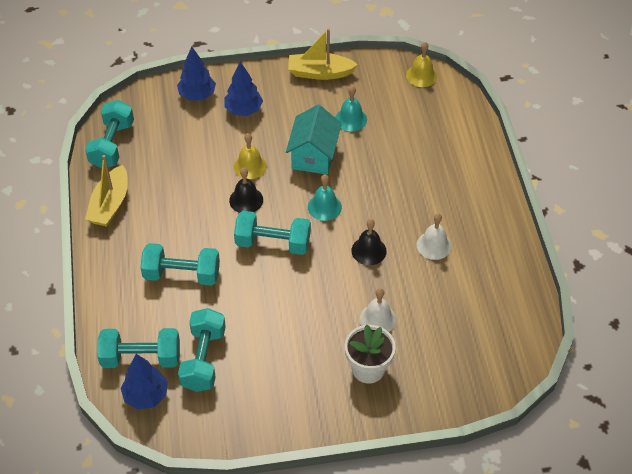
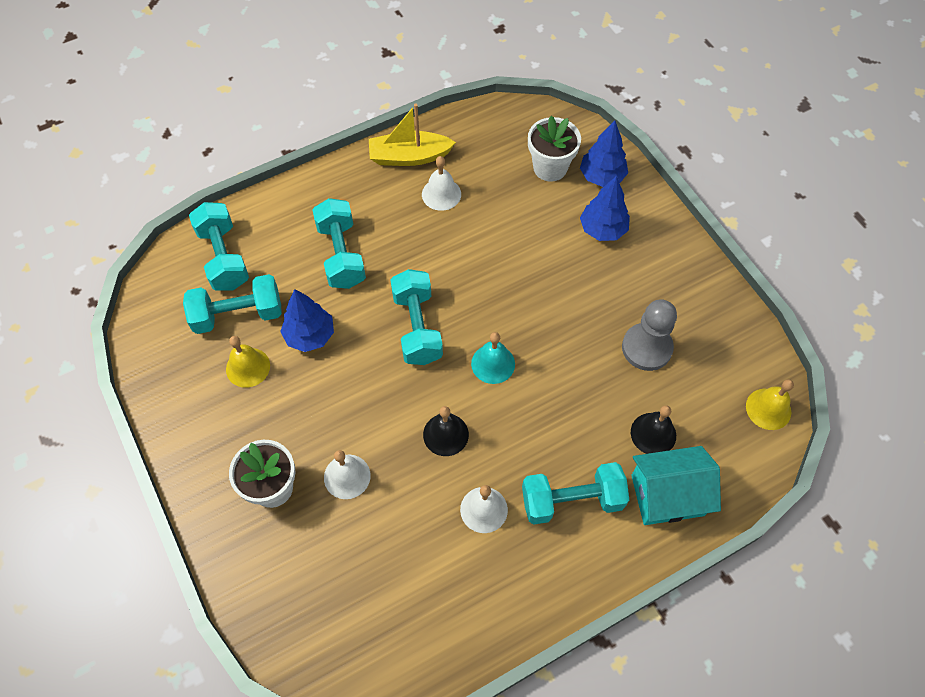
camera: 70 degrees right, 10 degrees up
turquoise dumbbell [85,100,134,169] -> turquoise dumbbell moved to [522,462,629,525]
blue tree [121,354,168,409] -> blue tree moved to [280,289,334,352]
black bell [229,168,263,213] -> black bell moved to [631,405,676,454]
yellow bell [234,133,267,179] -> yellow bell moved to [226,336,270,388]
turquoise house [286,105,342,175] -> turquoise house moved to [631,446,721,525]
yellow boat [288,28,358,80] -> none
turquoise bell [335,86,367,131] -> grey pawn [622,299,677,371]
none -> white bell [422,156,461,211]
none -> white flower pot [528,116,581,182]

